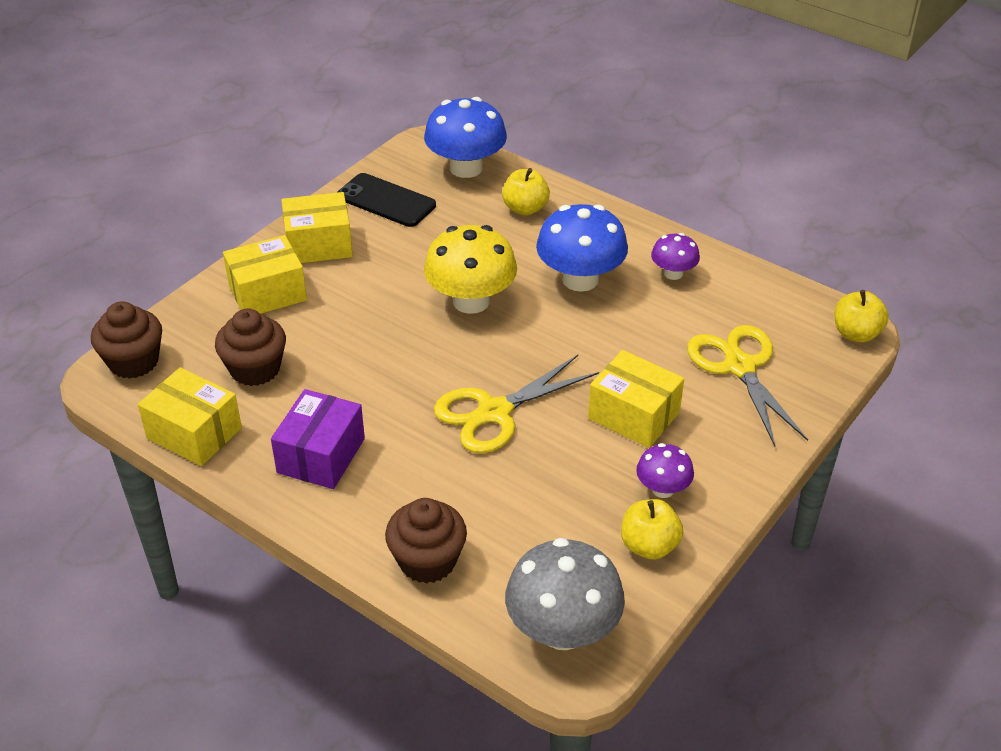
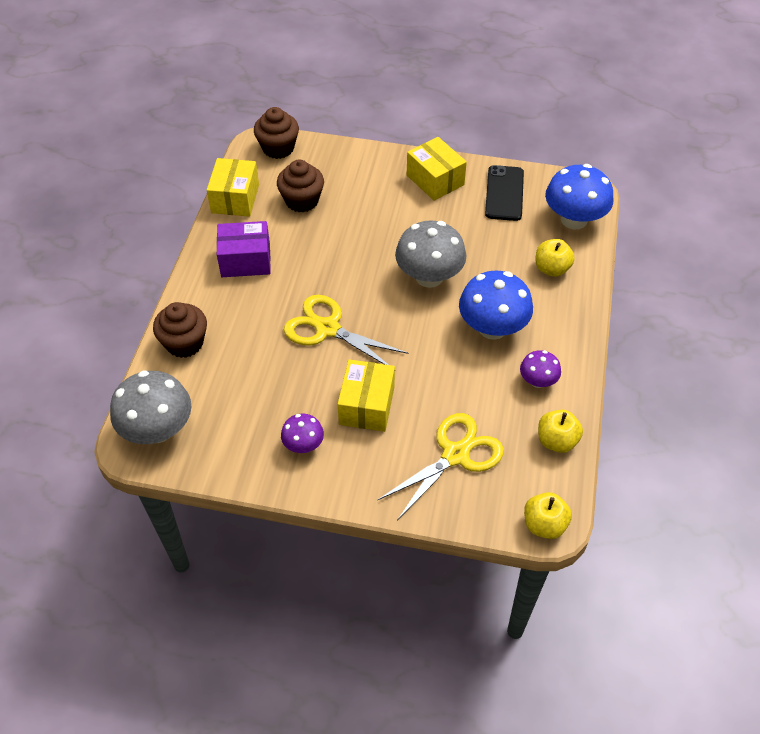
camera: 65 degrees right, 10 degrees up
yellow box [223,235,307,314] -> none
yellow mushroom [424,225,517,314] -> grey mushroom [395,220,466,288]
yellow apple [621,499,683,560] -> yellow apple moved to [538,410,583,453]

